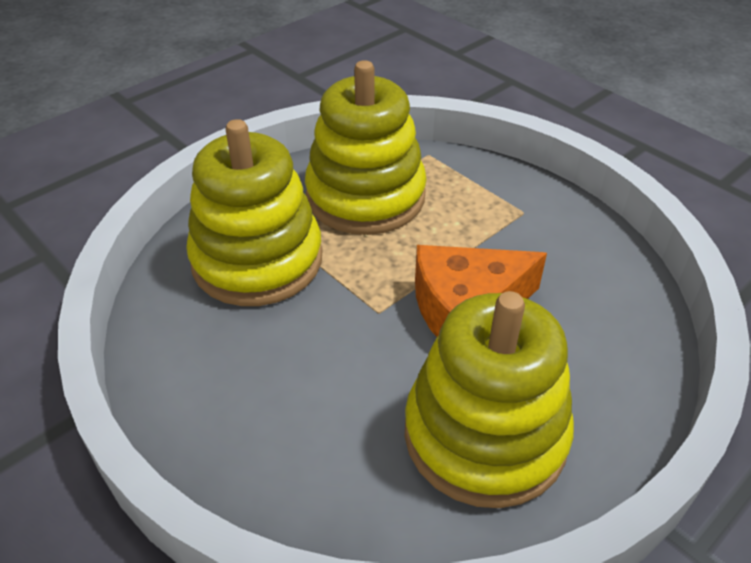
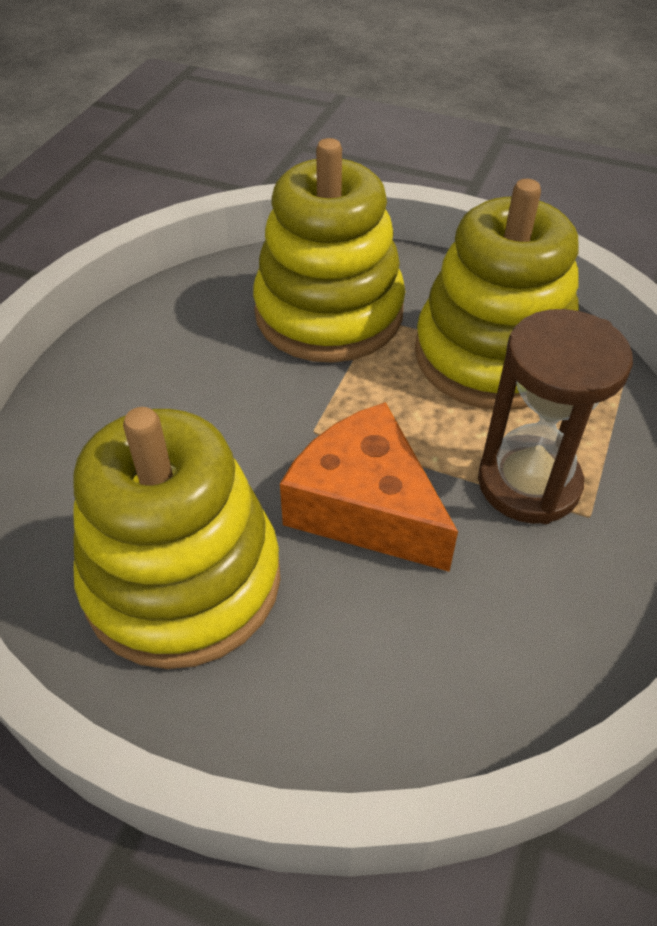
camera: 65 degrees right, 5 degrees up
none -> brown hourglass [478,309,633,524]

